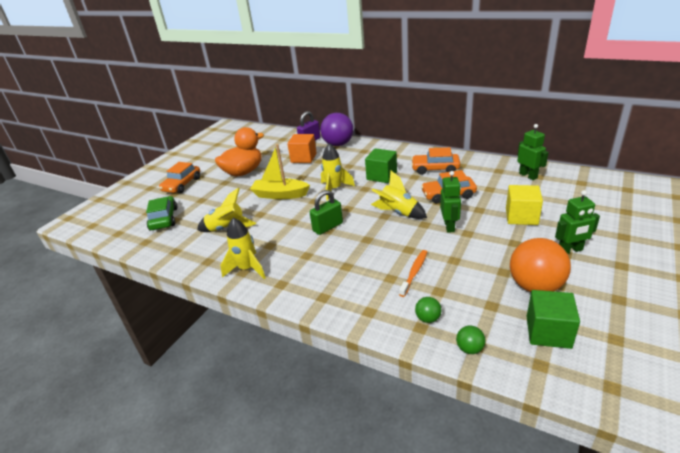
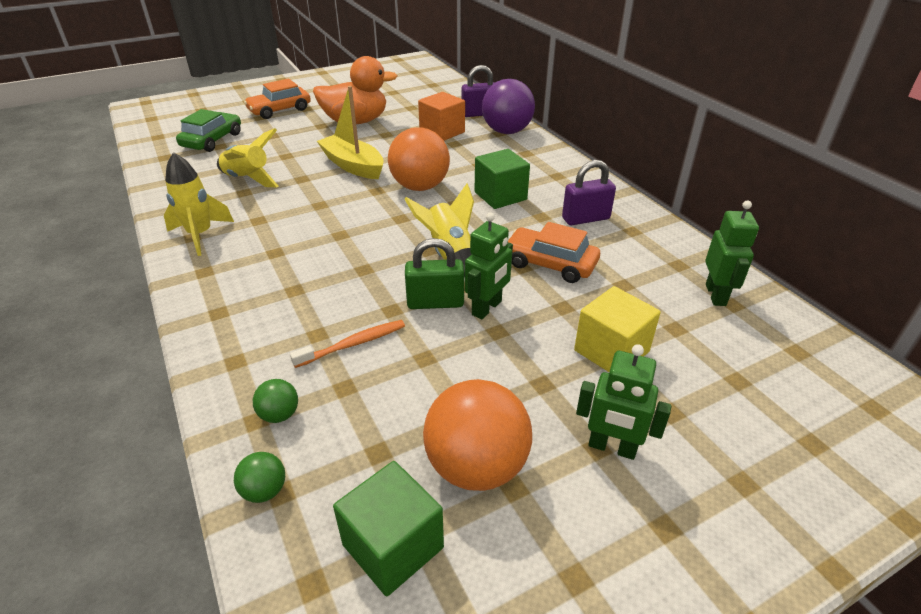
camera: 30 degrees right, 5 degrees up
green padlock [310,190,343,235] -> green padlock moved to [405,238,464,309]
yellow rocket [321,143,355,201] -> orange ball [388,127,450,191]
orange car [411,147,460,175] -> purple padlock [562,160,616,225]

